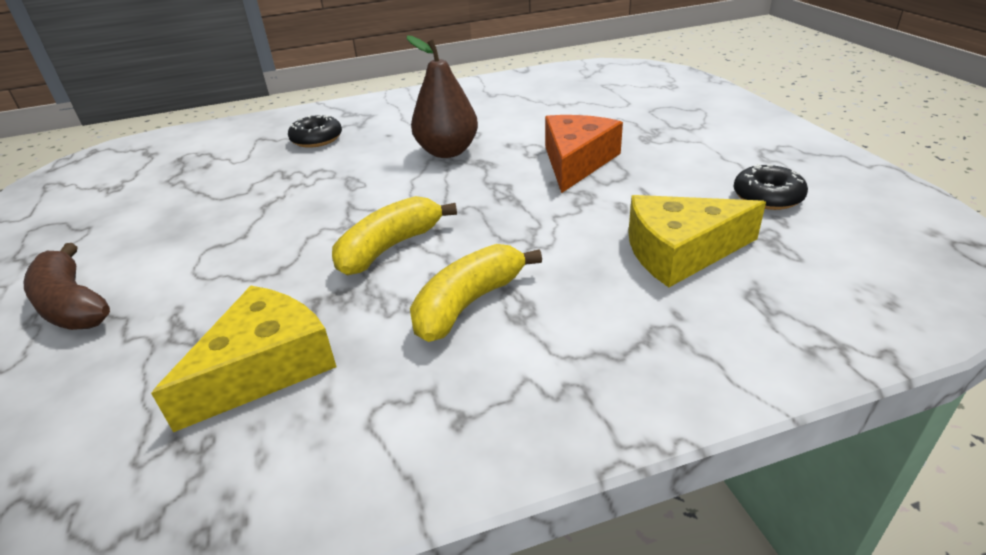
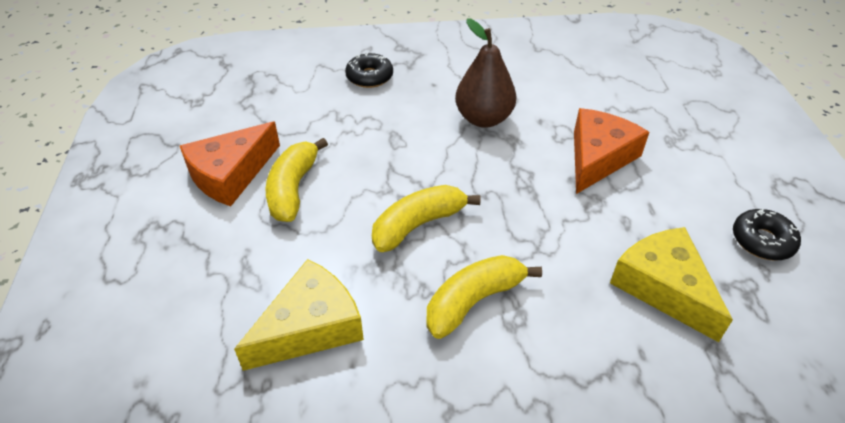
camera: 10 degrees right, 10 degrees up
brown banana [23,243,110,330] -> none
yellow cheese [628,195,766,287] -> yellow cheese turned 60 degrees clockwise [610,227,733,342]
none -> orange cheese [180,122,280,206]
none -> yellow banana [265,138,328,222]

